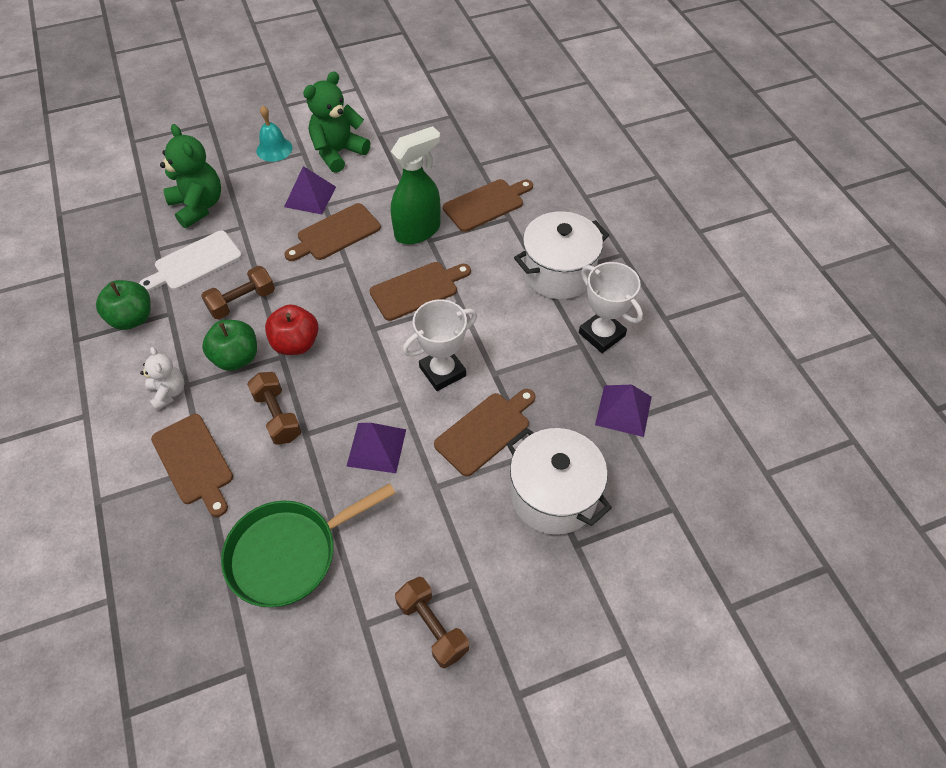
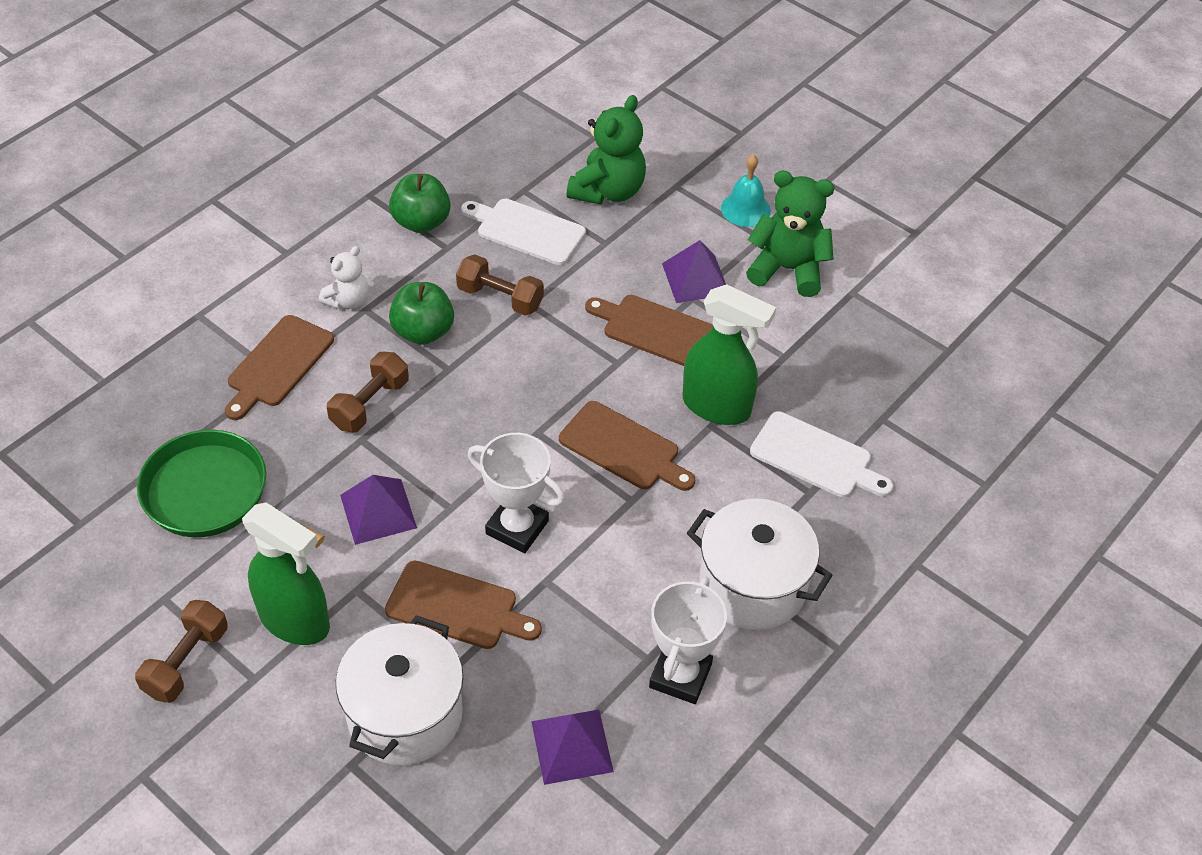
camera: 60 degrees right, 5 degrees down
red apple [265,305,319,355] -> none
brown cutting board [443,179,533,232] -> white cutting board [750,411,893,497]
none -> green spray bottle [242,503,330,645]

